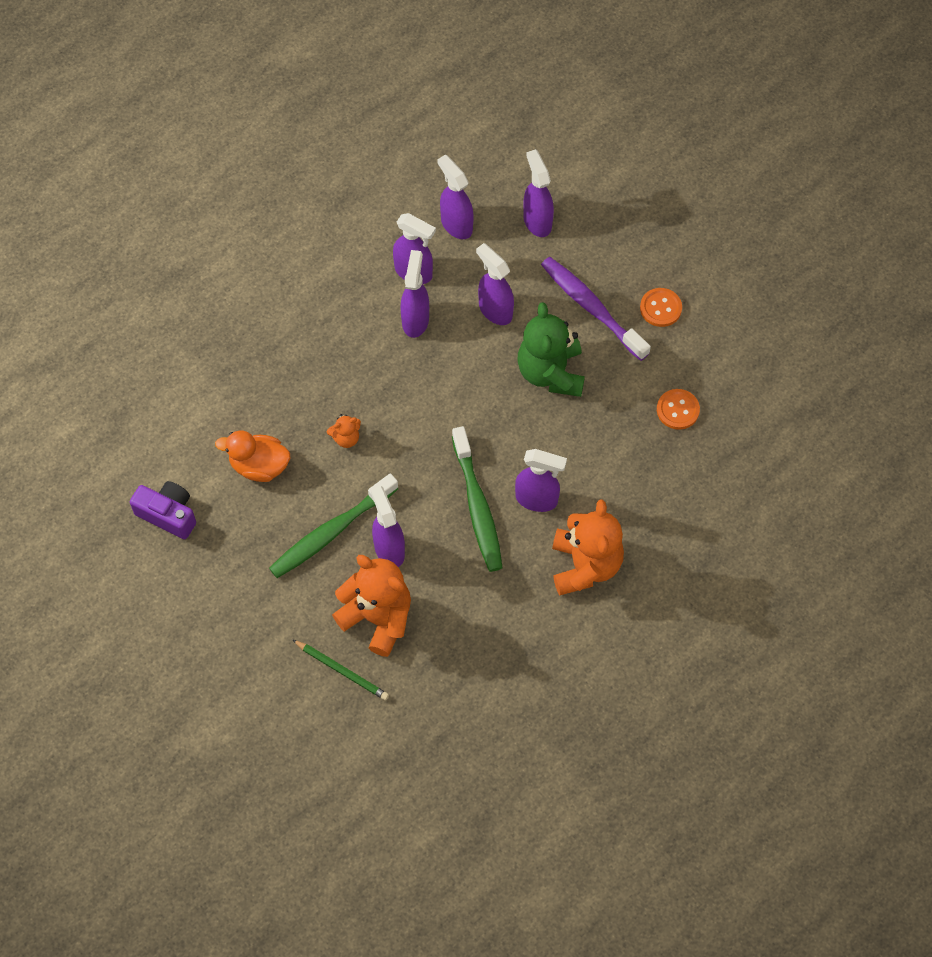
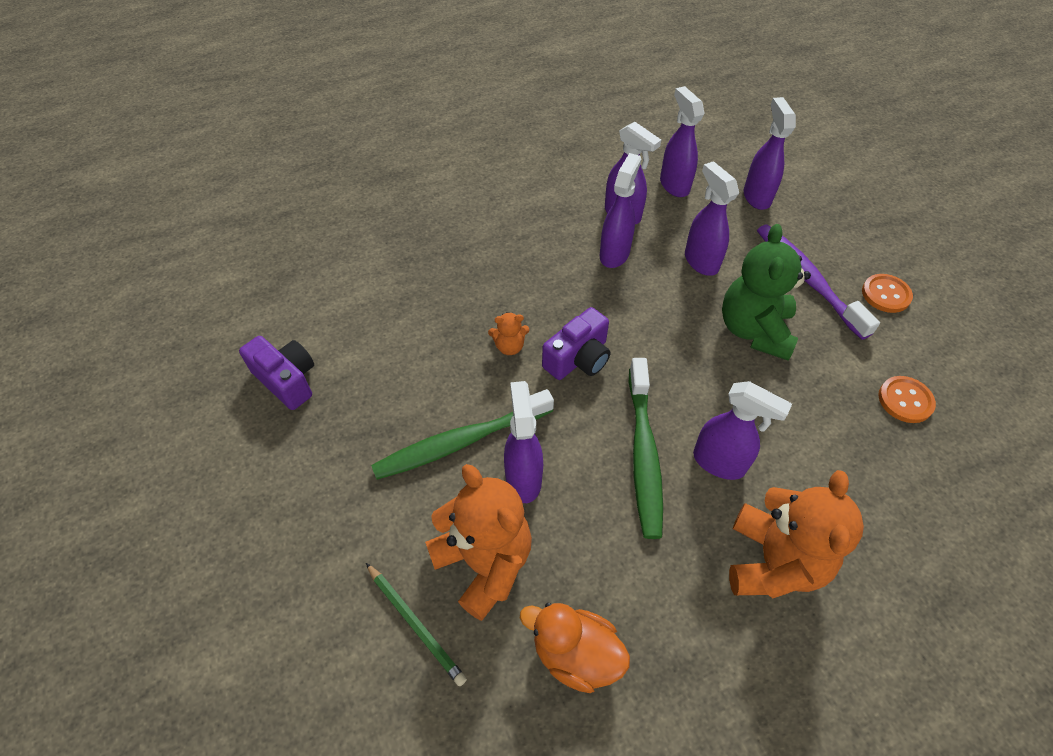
camera: 15 degrees right, 10 degrees down
orange duck [215,431,290,482] -> orange duck moved to [520,603,630,693]
none -> purple camera [542,307,610,380]

